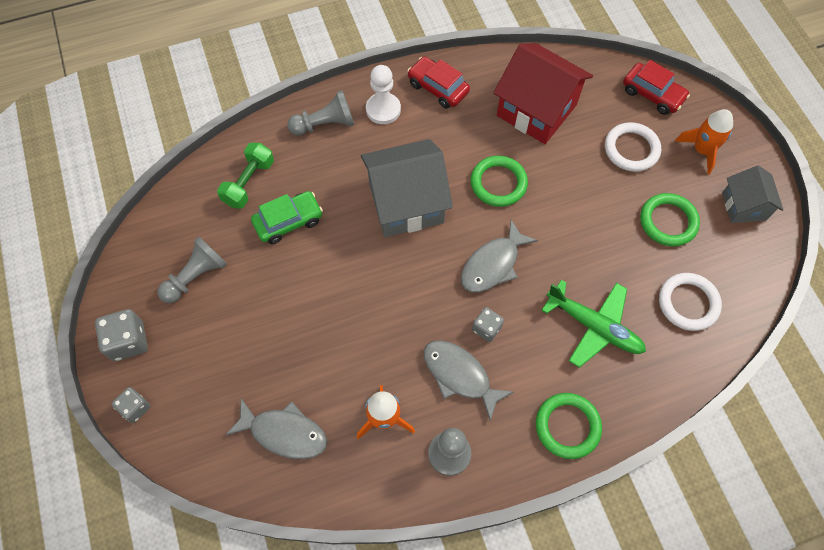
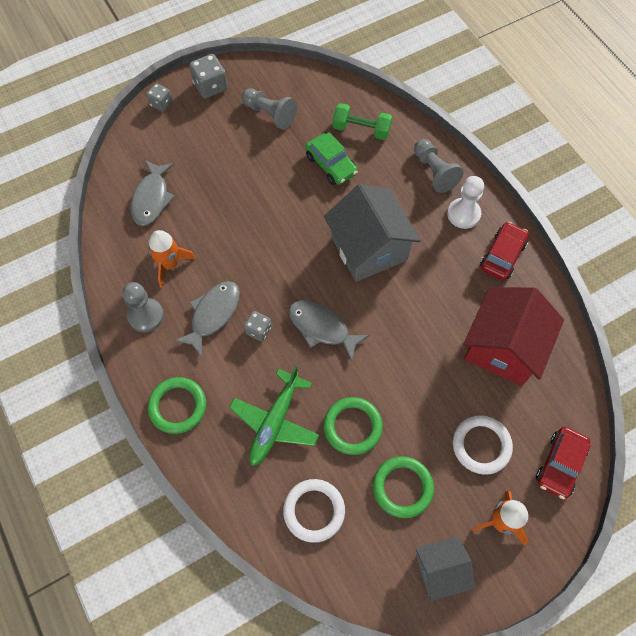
camera: 80 degrees right, 0 degrees up
green ring [471,156,528,207] -> green ring moved to [324,397,383,455]

